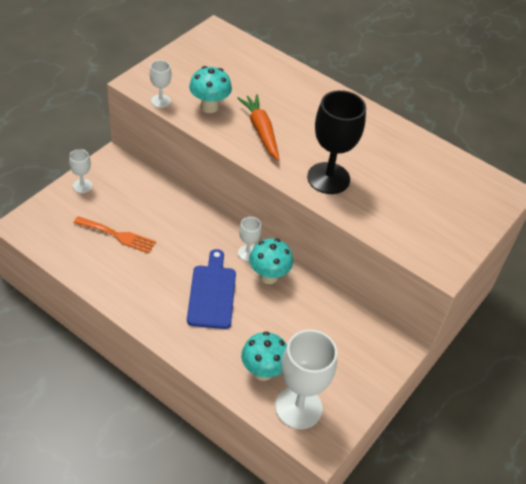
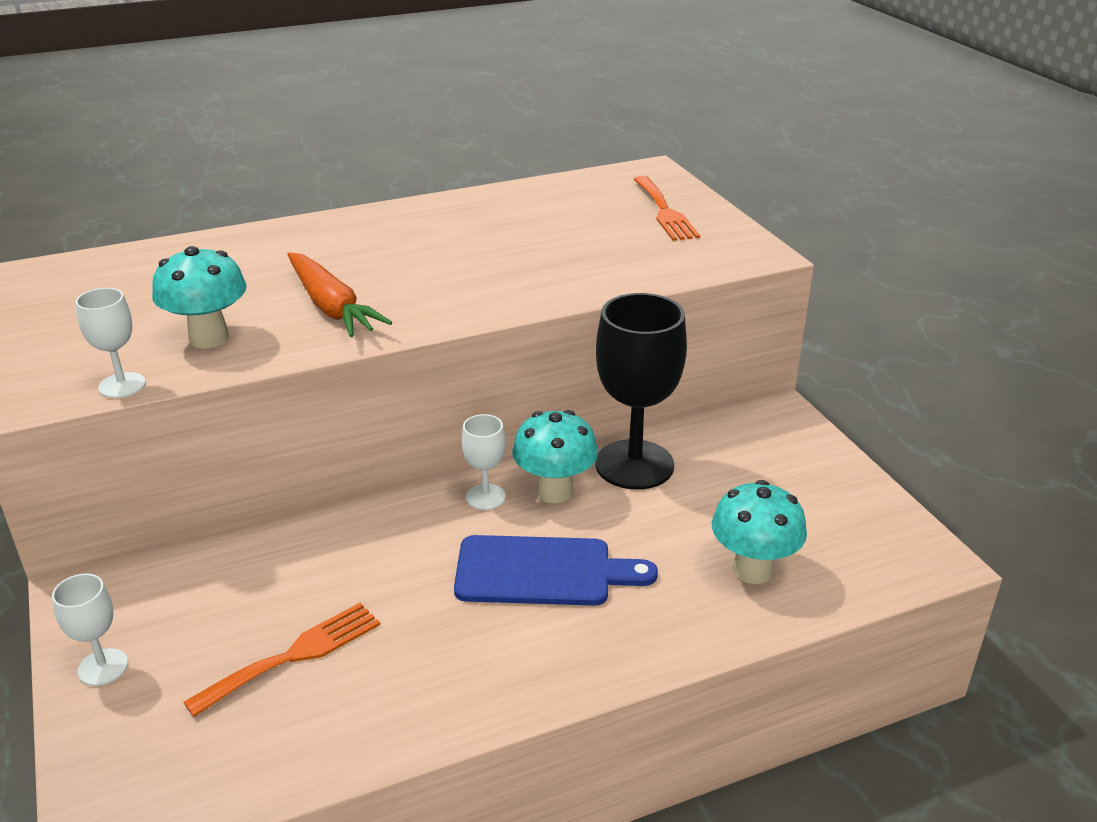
camera: 55 degrees left, 15 degrees down
blue cutting board [187,249,236,329] -> blue cutting board turned 150 degrees clockwise [454,535,658,606]
orange carrot [237,94,280,161] -> orange carrot turned 135 degrees counterclockwise [287,252,393,337]
white goblet [275,330,337,429] -> none
black goblet [307,90,366,194] -> black goblet moved to [595,293,687,490]
none -> orange fork [634,176,700,241]

